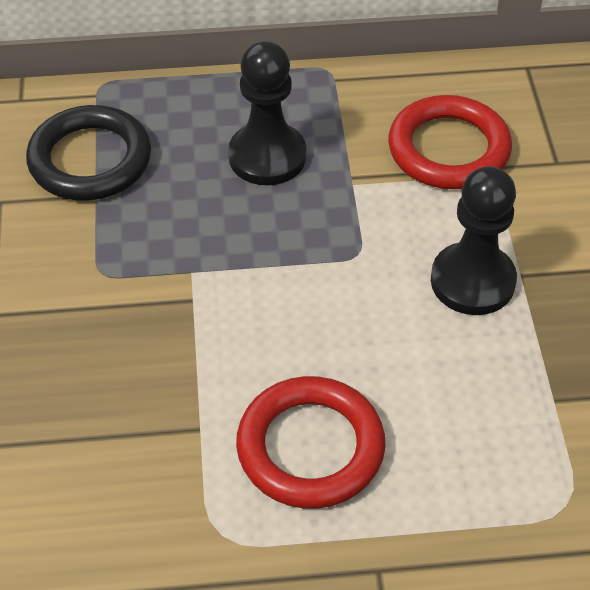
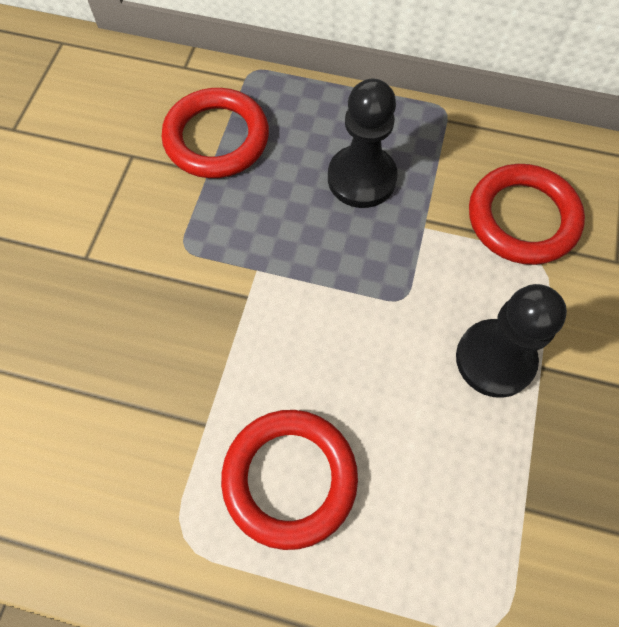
camera: 20 degrees right, 15 degrees up
black ring [26,105,151,201] -> red ring [162,88,269,178]

